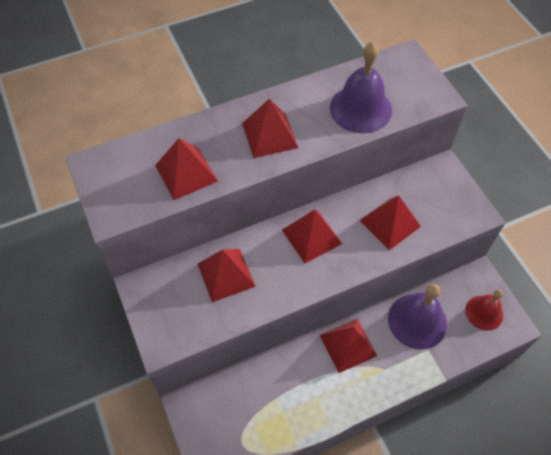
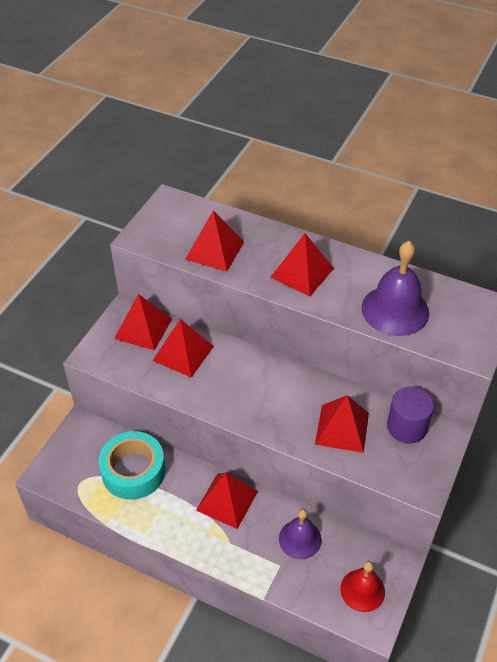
camera: 50 degrees right, 10 degrees down
red pyramid [282,209,342,264] -> red pyramid moved to [114,294,172,351]
purple bell [388,284,447,349] -> purple bell [279,509,322,559], size x0.64
none -> turquoise tape [99,431,166,500]
none -> purple cylinder [387,387,434,443]

